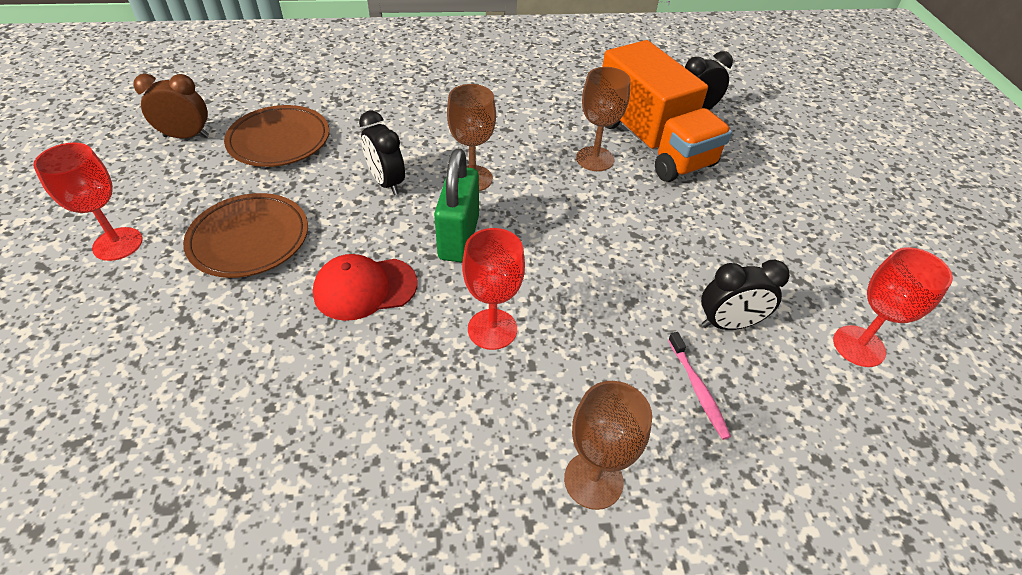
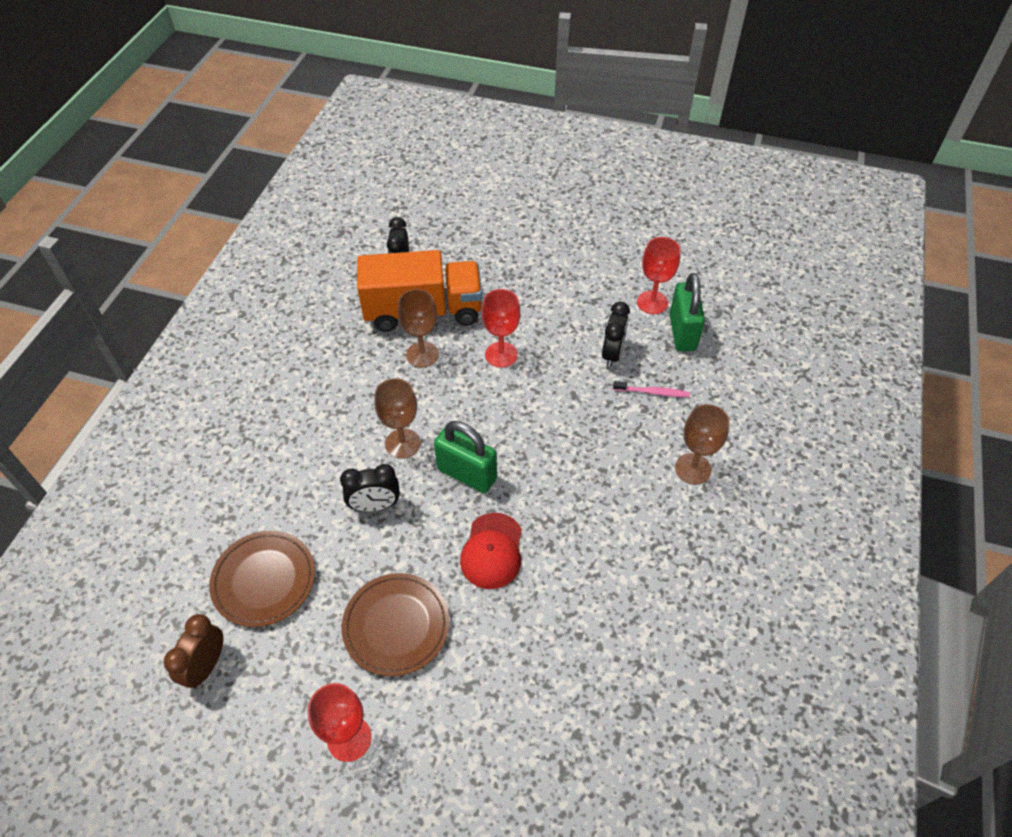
camera: 65 degrees left, 5 degrees up
red goblet [462,228,525,350] -> red goblet moved to [482,289,520,368]
none -> green padlock [669,273,705,351]

